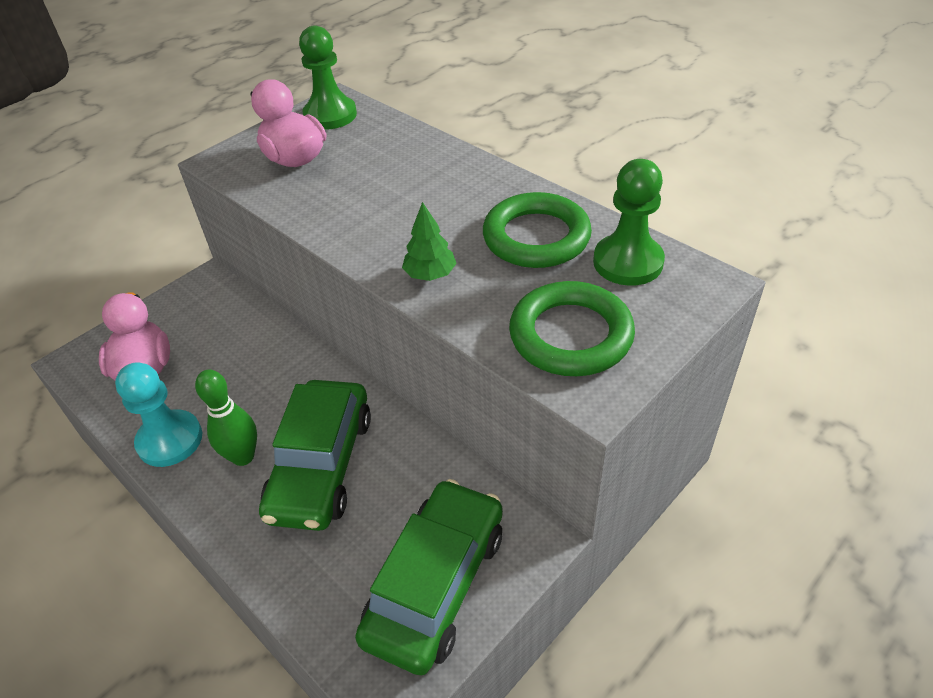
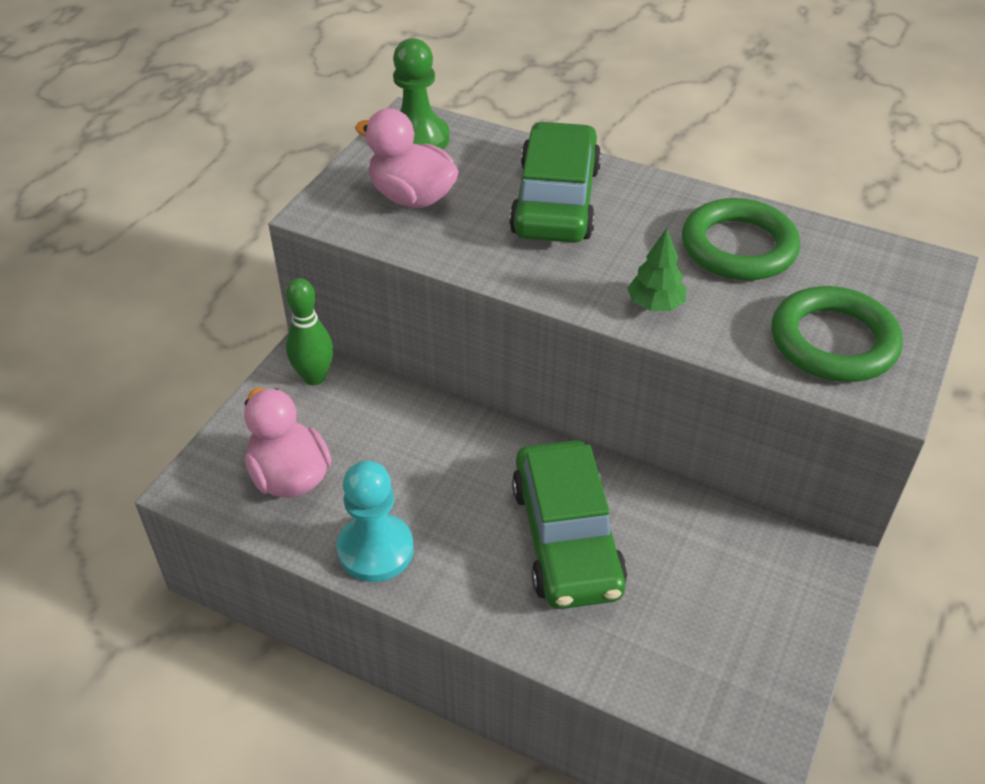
camera: 20 degrees left, 0 degrees up
green bowling pin [195,369,257,466] -> green bowling pin moved to [286,278,333,385]
green car [355,479,503,676] -> green car moved to [509,121,601,243]
green pawn [593,159,665,286] -> none

